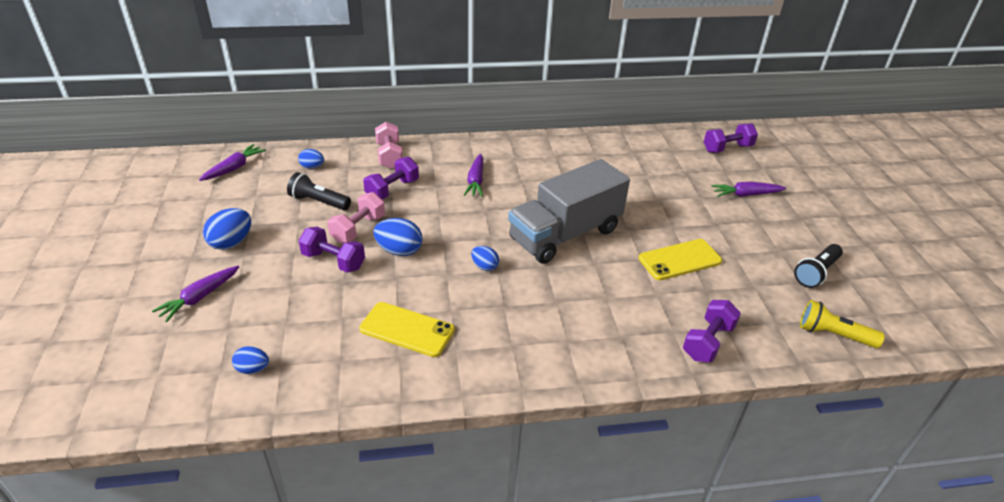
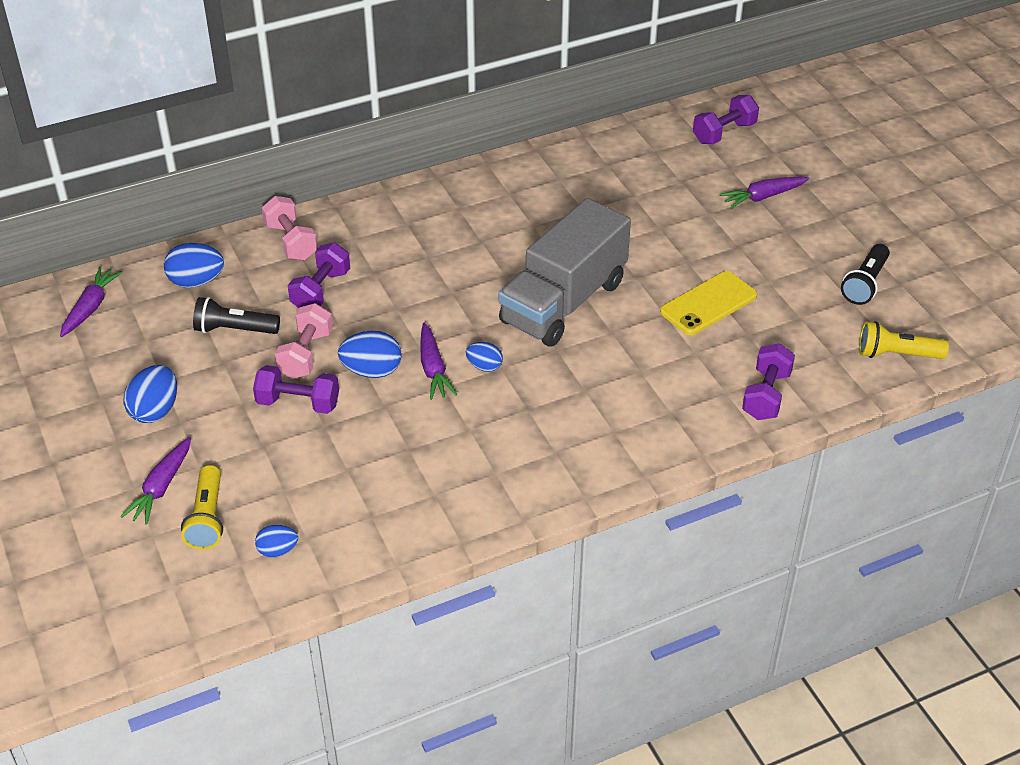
camera: 15 degrees left, 5 degrees up
blue egg [298,149,324,169] -> blue egg [164,243,224,288], size x1.64
yellow phone [359,302,455,357] -> none
purple carrot [464,154,483,197] -> purple carrot moved to [420,323,458,400]
none -> yellow flashlight [181,465,223,550]

